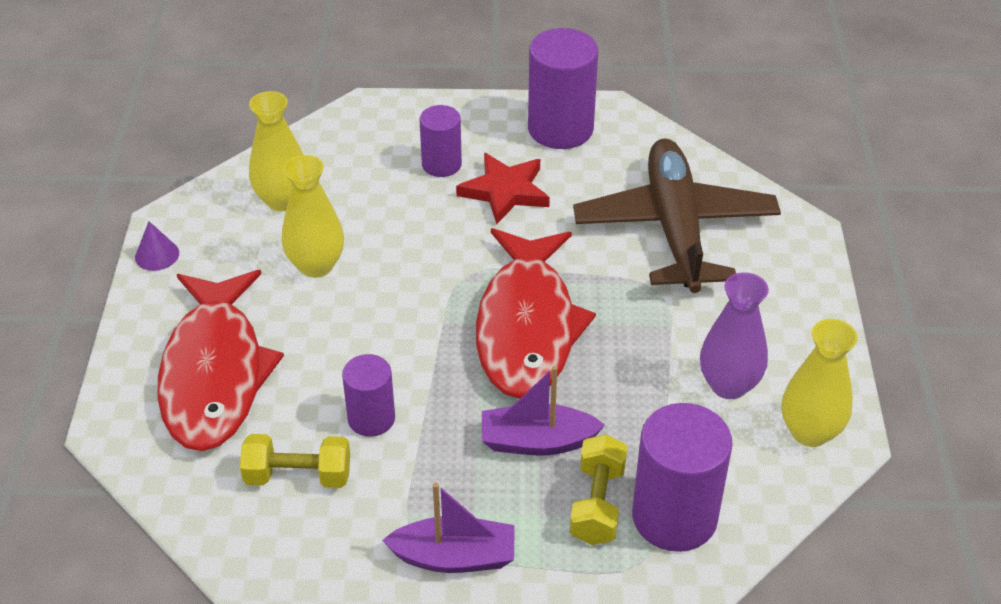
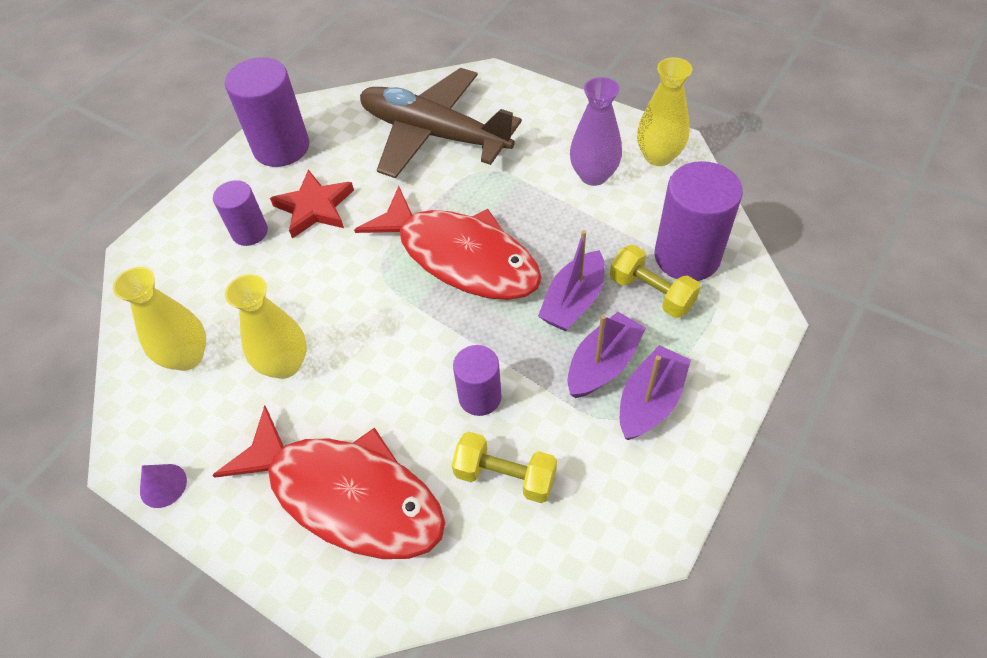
camera: 55 degrees left, 10 degrees up
yellow dumbbell [240,434,350,488] -> yellow dumbbell turned 75 degrees clockwise [452,432,557,503]
none -> purple boat [568,312,646,398]

